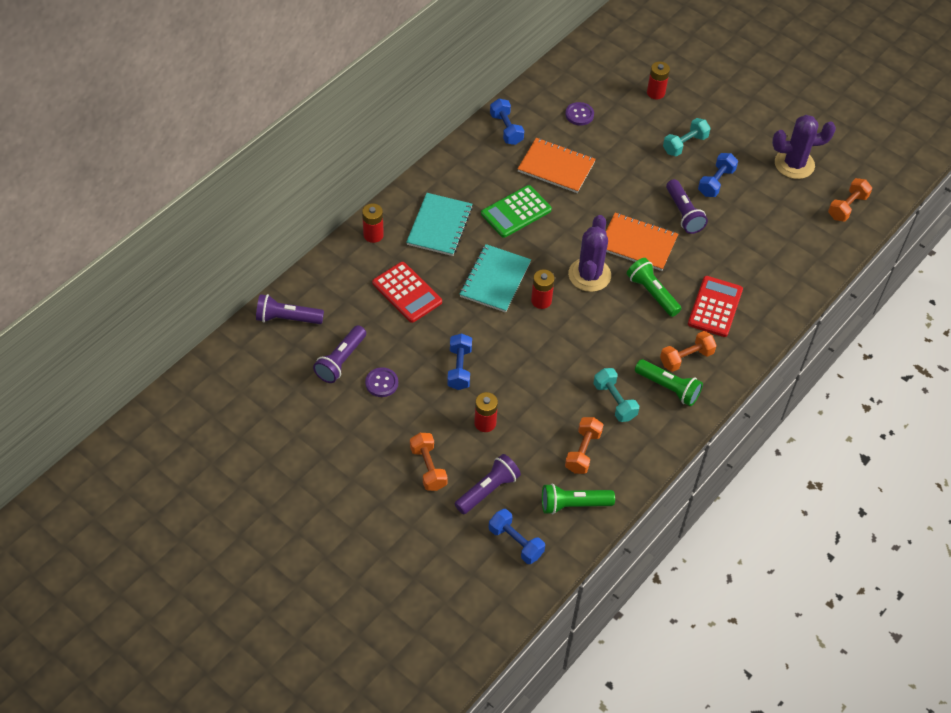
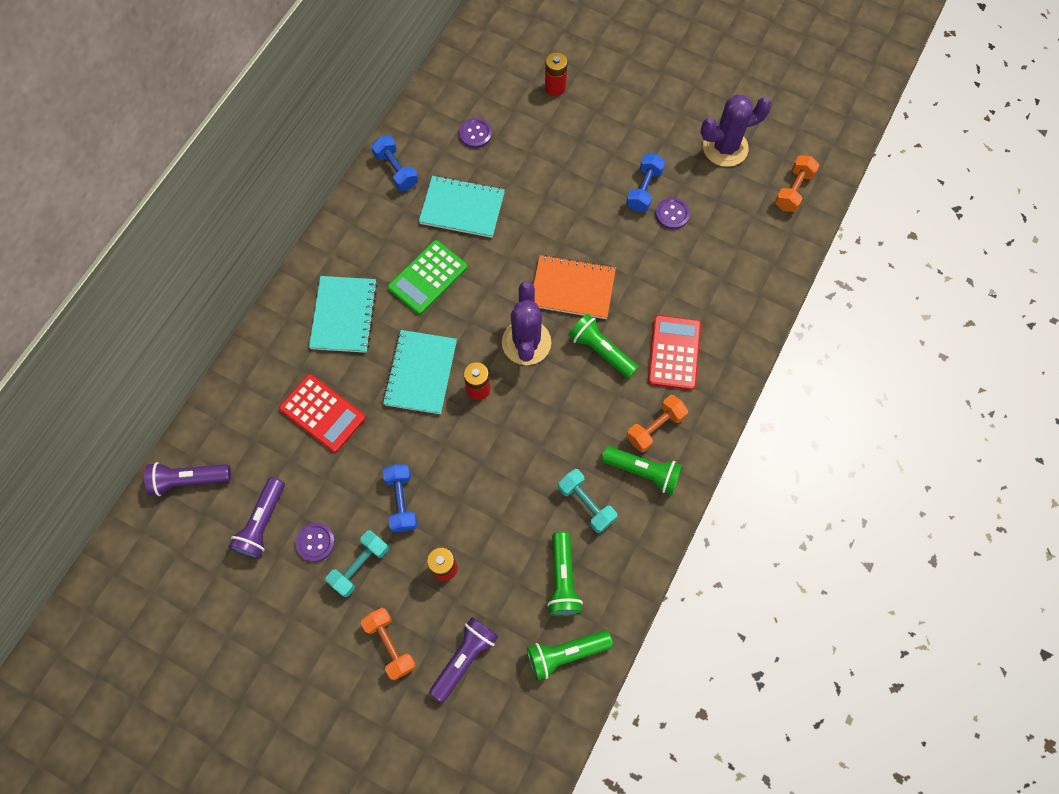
camera: 10 degrees left, 15 degrees up
red battery [362,203,384,243] -> none
blue dumbbell [489,509,545,564] -> none
orange notebook [518,138,596,193] -> turquoise notebook [419,175,505,238]
orange dumbbell [565,417,603,474] -> green flashlight [547,531,583,617]
turquoise dumbbell [663,118,711,157] -> turquoise dumbbell moved to [325,530,389,597]
purple flashlight [666,179,708,234] -> none
none -> purple button [656,198,690,229]

